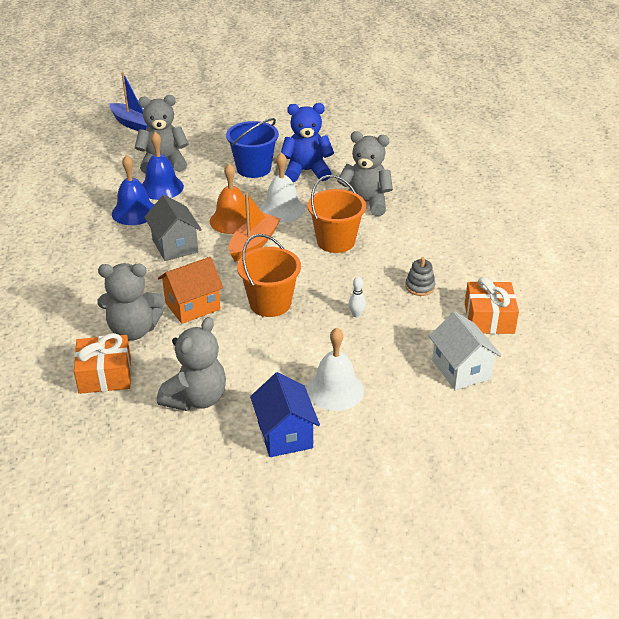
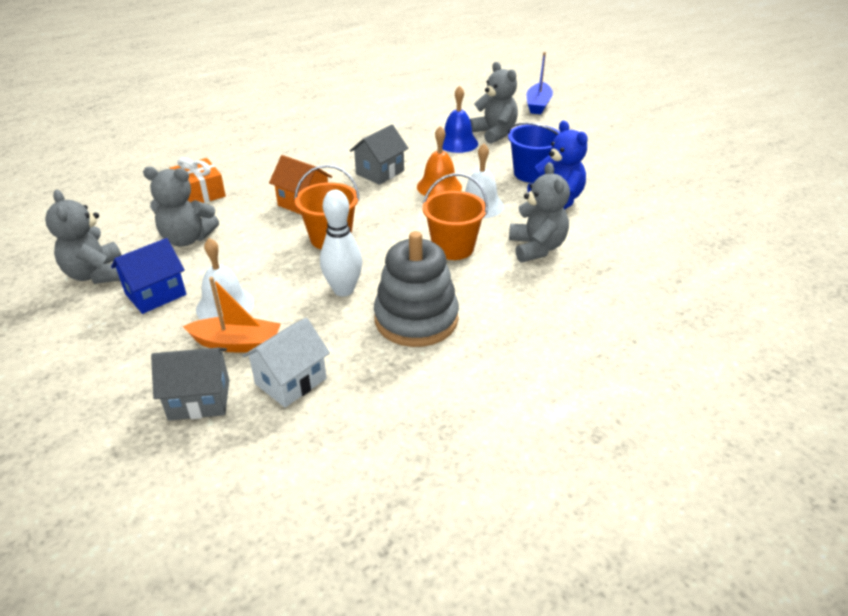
camera: 65 degrees right, 0 degrees up
grey teddy bear [98,263,165,341] -> grey teddy bear moved to [45,190,121,284]
blue bell [112,155,154,225] -> none
orange boat [228,193,281,262] -> orange boat moved to [183,277,281,353]
white bowling pin [349,277,366,317] -> white bowling pin [320,190,362,296], size x2.27
grey stacking toy [405,257,436,296] -> grey stacking toy [374,231,459,347], size x2.46
orange gift [465,277,519,334] -> none
none -> grey house [151,348,229,421]

